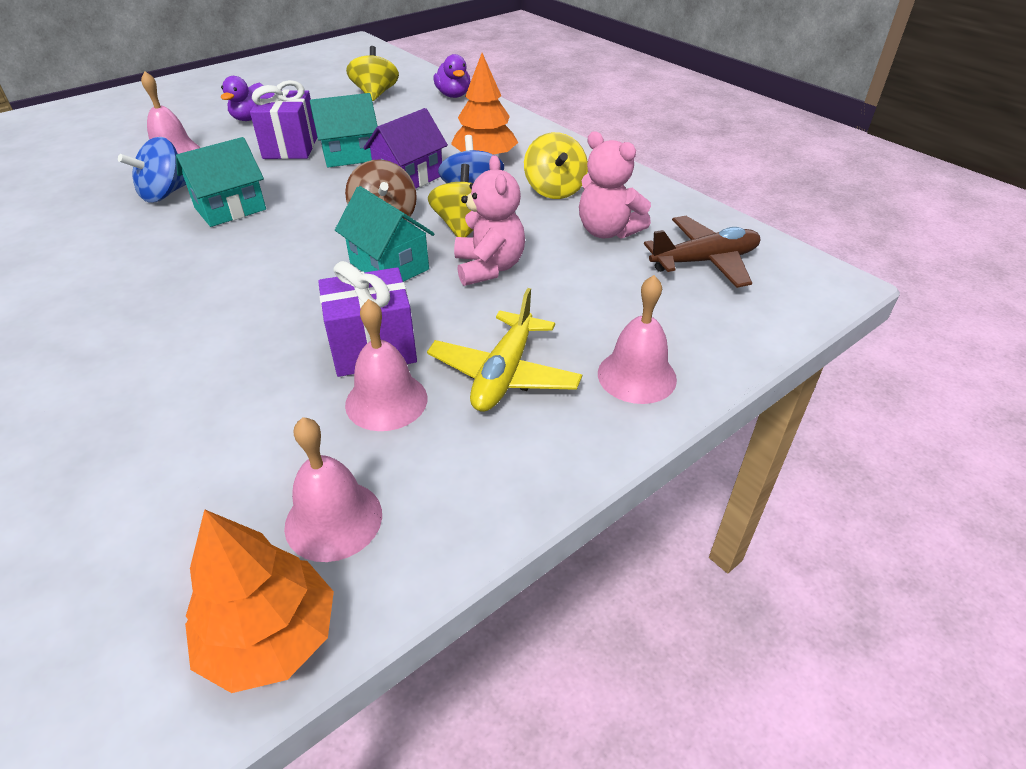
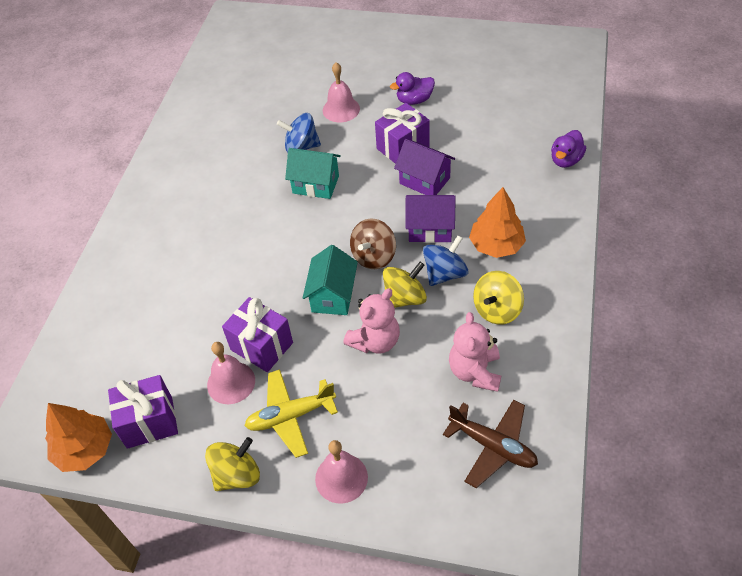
camera: 55 degrees right, 10 degrees up
pink bell [284,417,382,562] -> purple gift [108,375,178,449]
turquoise house [310,93,377,168] -> purple house [394,139,455,195]
yellow spinning top [346,46,399,101] -> yellow spinning top moved to [205,437,260,491]

